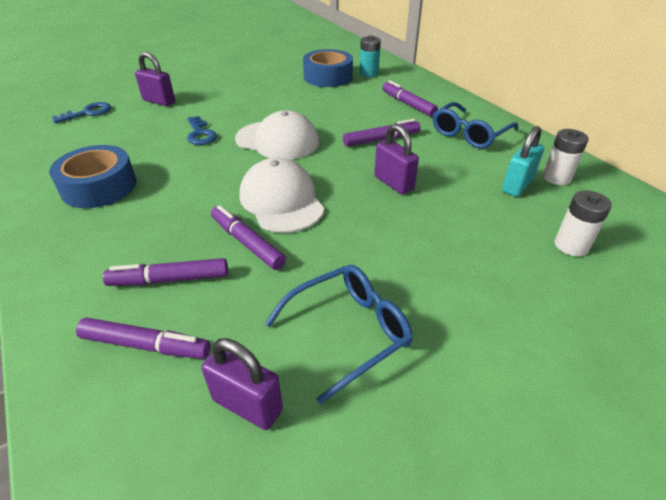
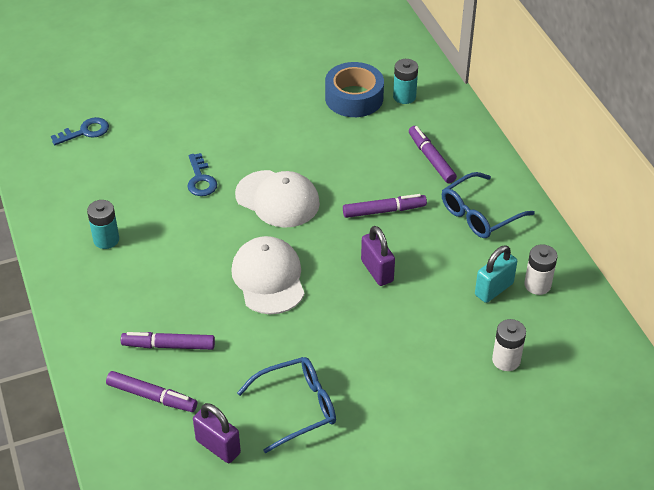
camera: 10 degrees right, 5 degrees up
blue tape [49,145,136,208] -> turquoise battery [87,200,119,249]
purple padlock [135,52,175,106] -> none
purple marker [211,205,286,270] -> none

